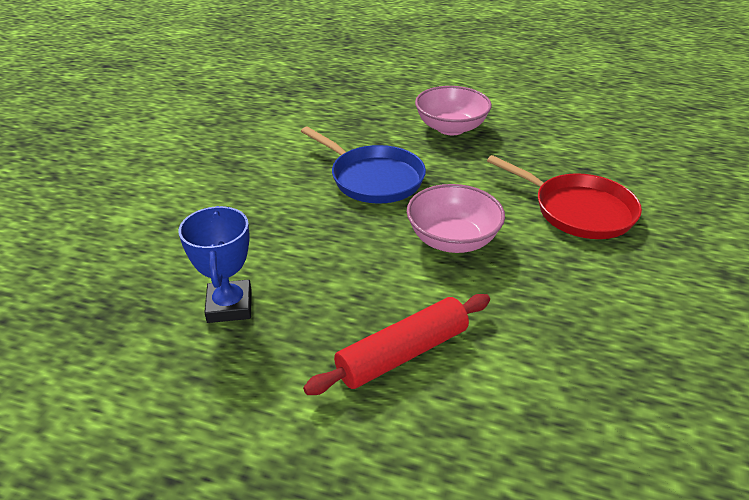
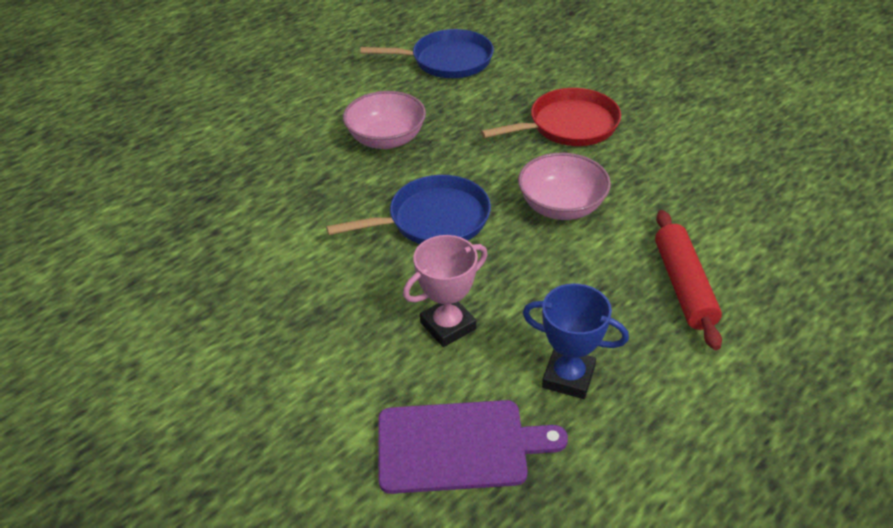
camera: 60 degrees left, 5 degrees up
none -> blue pan [360,29,494,78]
none -> purple cutting board [378,400,568,494]
none -> pink trophy [403,235,488,347]

